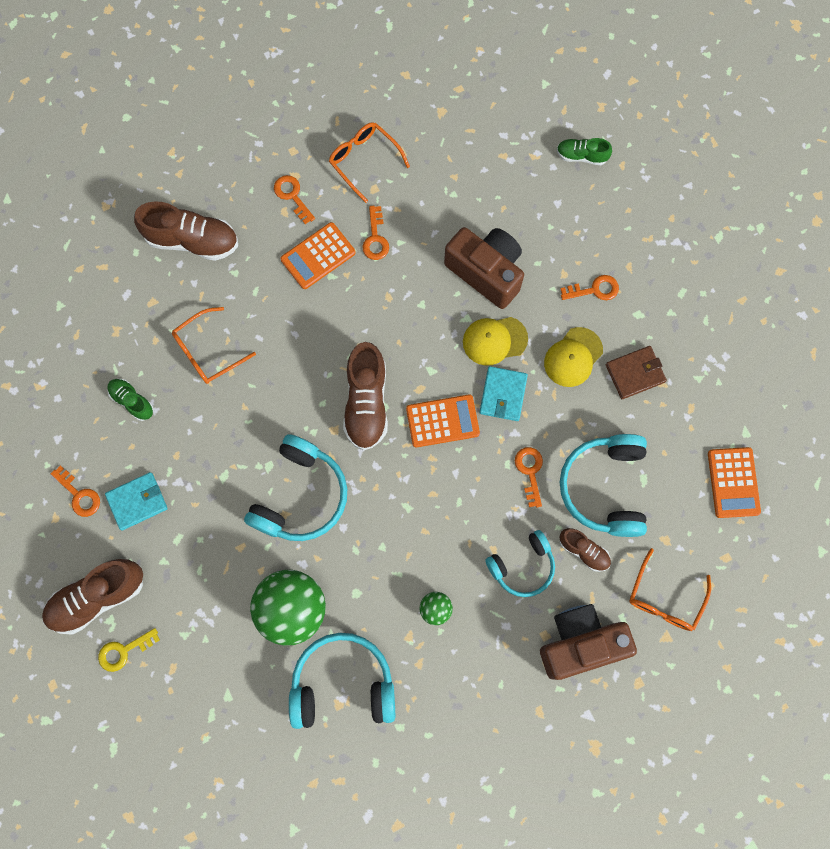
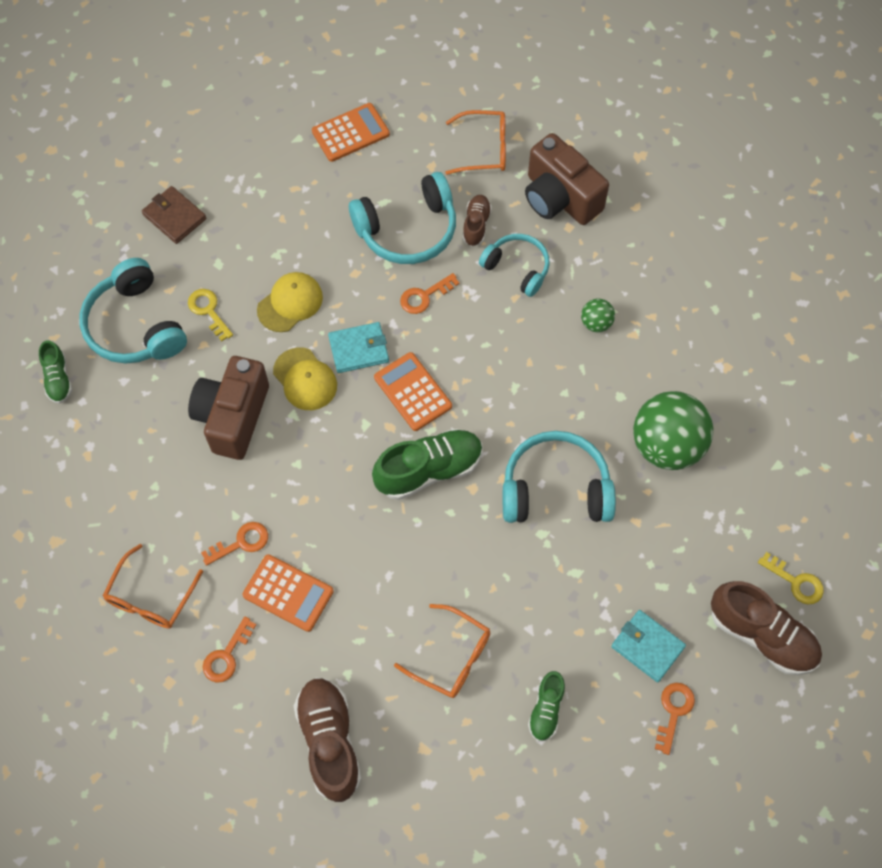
camera: 115 degrees left, 10 degrees down
turquoise headphones [289,633,395,729] -> turquoise headphones moved to [80,258,187,364]
brown shoe [343,342,388,451] -> green shoe [372,429,483,500]
yellow cap [544,327,603,387] -> yellow cap turned 60 degrees counterclockwise [257,272,323,332]
orange key [561,275,619,300] -> yellow key [188,289,233,341]
brown wallet [606,346,667,399] -> brown wallet moved to [142,186,206,244]

